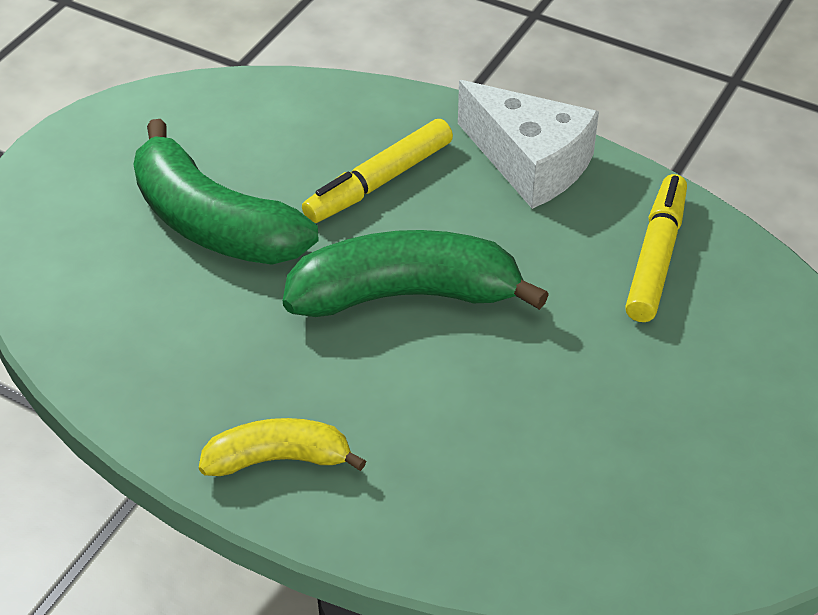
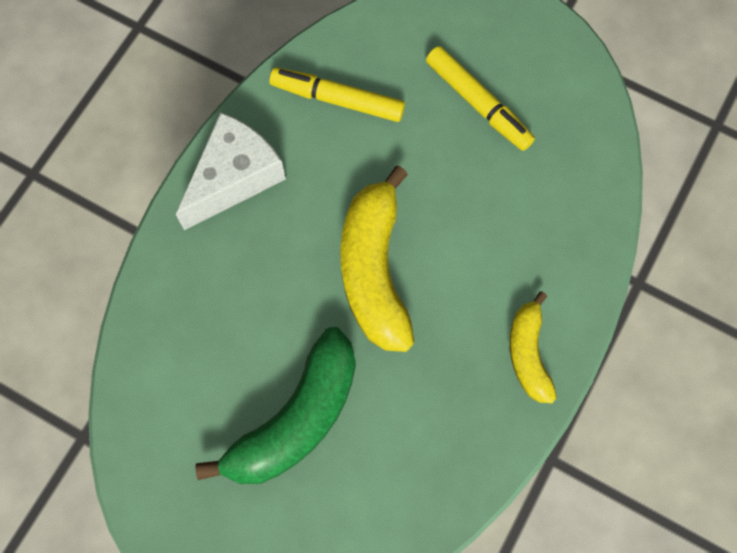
camera: 90 degrees left, 25 degrees up
green banana [283,230,549,317] -> yellow banana [340,166,414,352]
yellow marker [302,119,453,223] -> yellow marker moved to [426,46,535,151]

